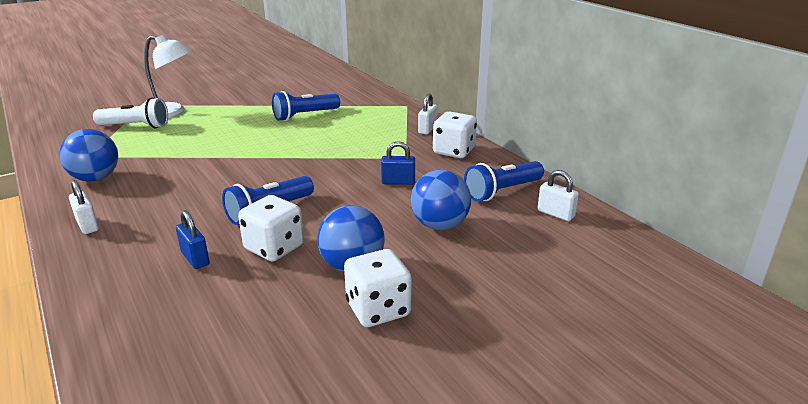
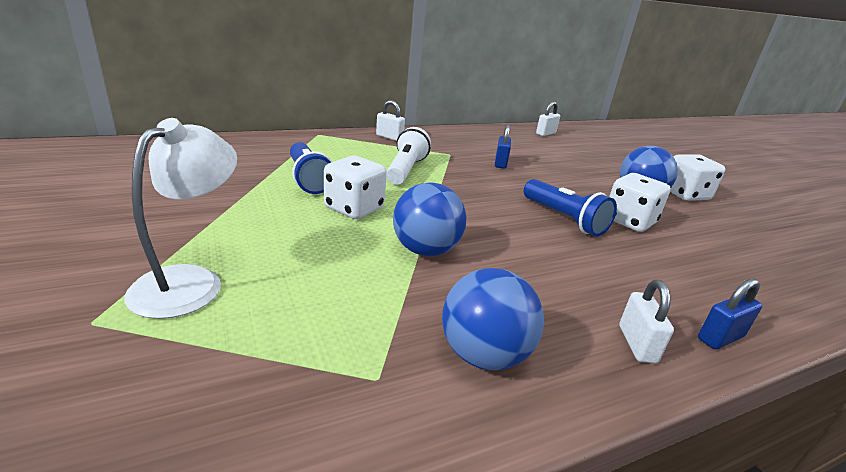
camera: 85 degrees left, 0 degrees up
white padlock [69,180,99,234] -> white padlock turned 60 degrees counterclockwise [619,280,674,363]
white flashlight [93,98,168,128] -> white flashlight moved to [387,127,431,185]
blue padlock [176,210,210,269] -> blue padlock moved to [698,279,762,350]
blue ball [411,170,471,230] -> blue ball moved to [393,183,467,256]
white dice [433,112,477,158] -> white dice moved to [324,156,387,219]
blue flashlight [464,161,544,201] -> none

